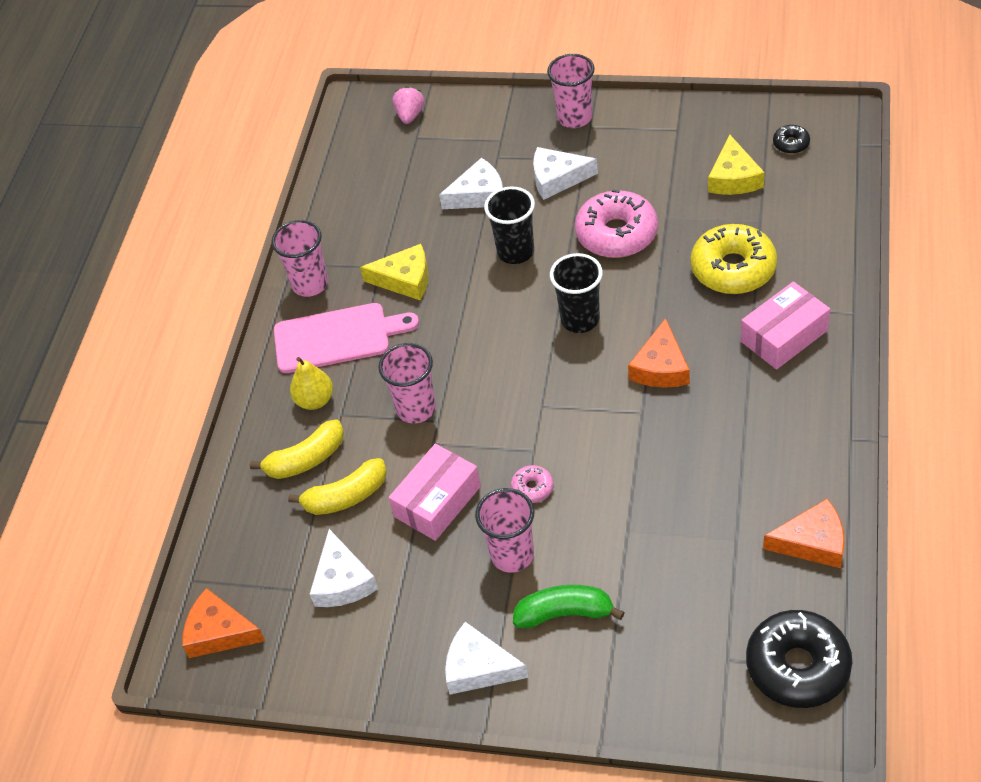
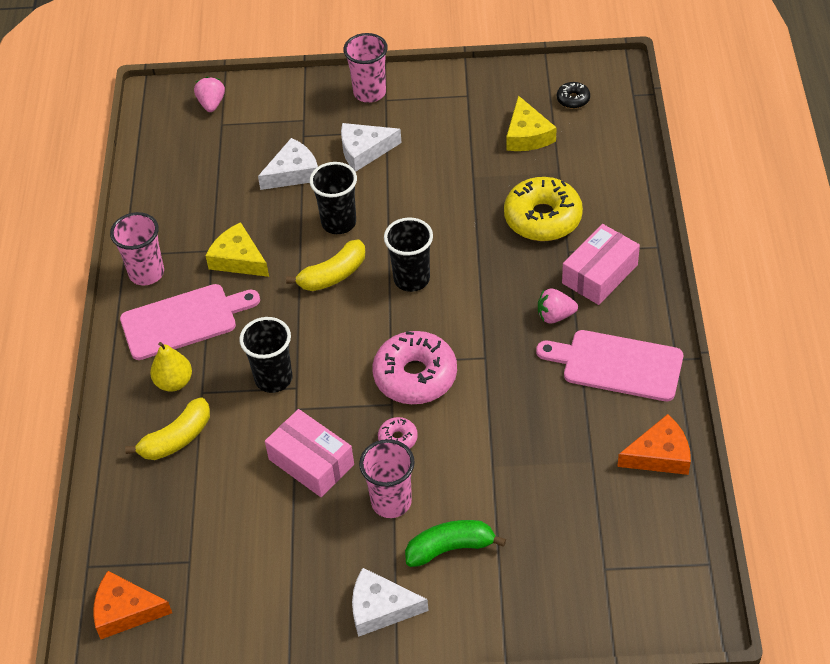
camera: 15 degrees left, 0 degrees up
yellow banana [288,458,387,515] -> yellow banana moved to [286,240,365,291]
white cheese [310,529,378,607] -> none
yellow cheese [360,244,429,300] -> yellow cheese turned 135 degrees counterclockwise [206,222,269,277]
pink cup [378,343,436,423] -> black cup [239,317,293,393]
pink box [389,444,481,541] -> pink box turned 75 degrees counterclockwise [265,409,354,497]
pink donut [575,189,658,258] -> pink donut moved to [372,331,457,404]
orange cheese [628,318,690,388] -> none
black donut [746,610,852,708] -> none
none -> pink cutting board [536,330,683,401]
none -> pink strawberry [538,288,578,324]

